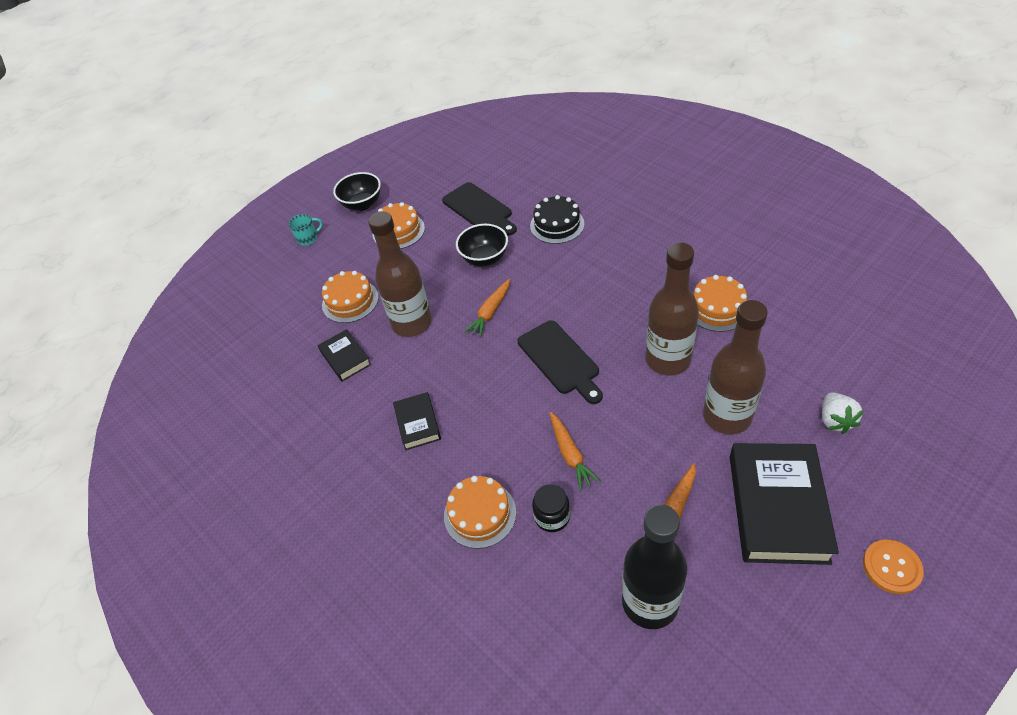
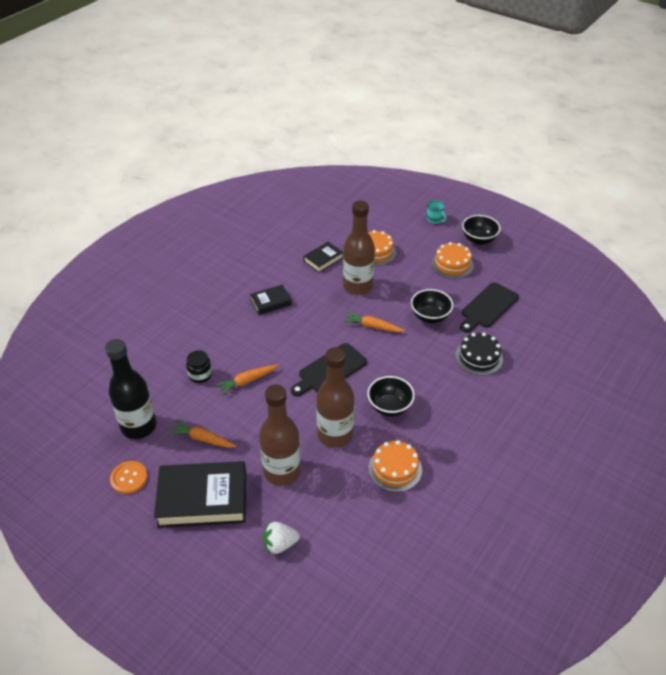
camera: 75 degrees right, 5 degrees down
orange cake [444,476,516,549] -> none
orange button [863,540,924,594] -> orange button moved to [110,461,148,494]
none -> black bowl [367,376,415,417]

